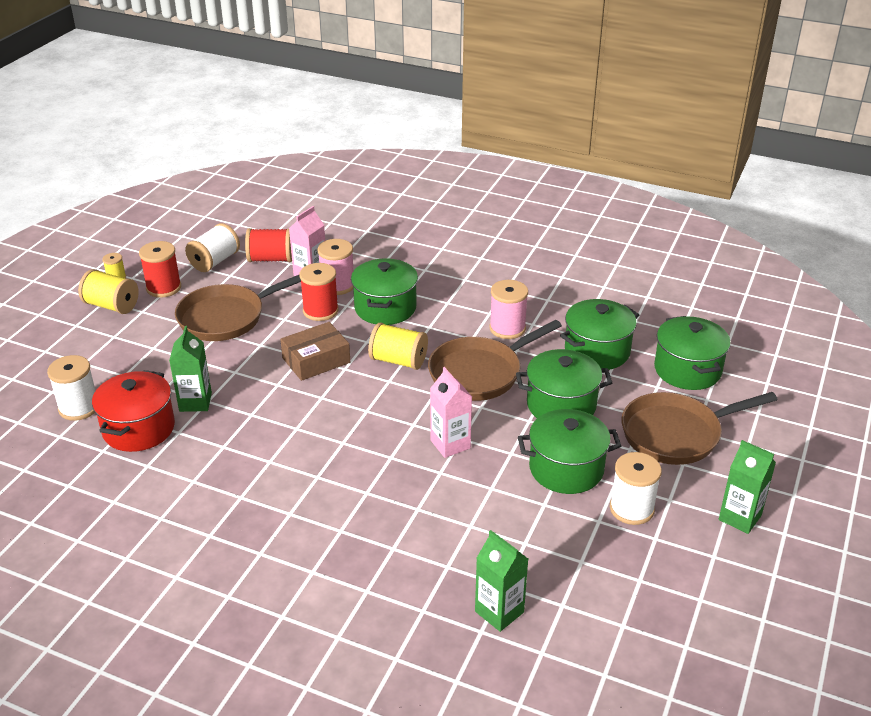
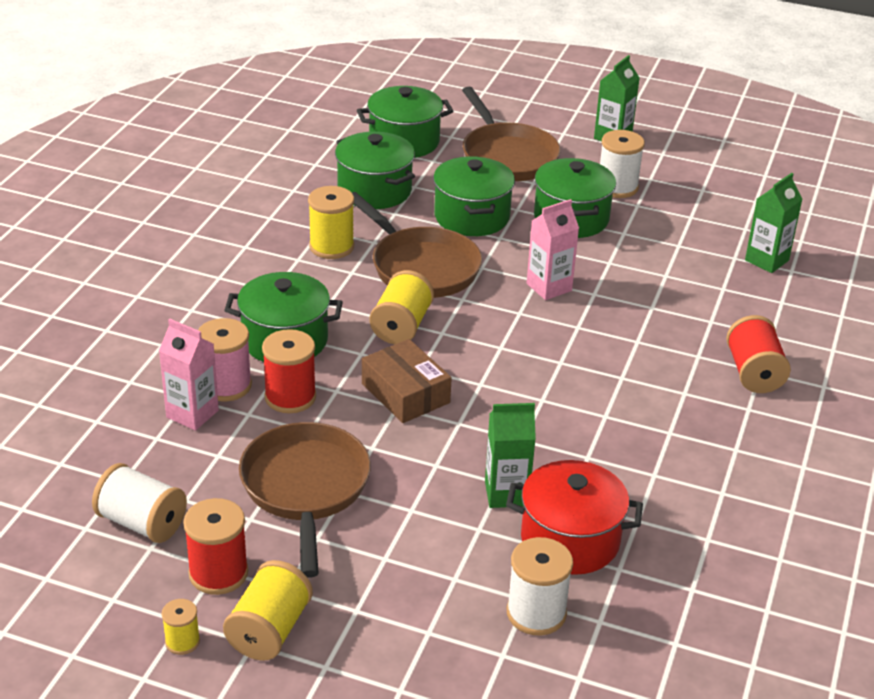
camera: 95 degrees left, 0 degrees up
brown pan [175,275,301,341] -> brown pan turned 150 degrees counterclockwise [239,422,371,578]
red spool [245,228,292,262] -> red spool moved to [726,315,791,393]
pink spool [489,280,528,339] -> yellow spool [308,186,354,259]

